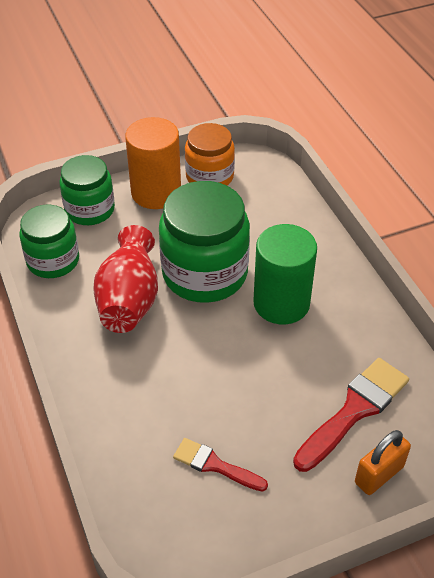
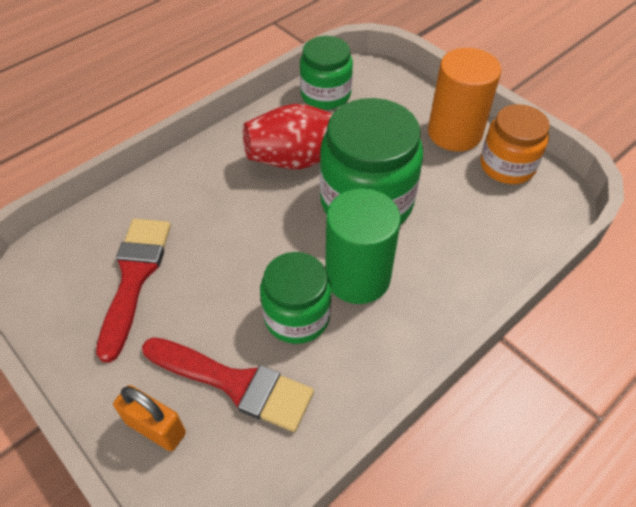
camera: 70 degrees right, 5 degrees up
green jar [59,155,115,225] -> green jar moved to [260,252,332,344]
red brush [173,438,268,492] -> red brush [96,219,171,363], size x1.67

